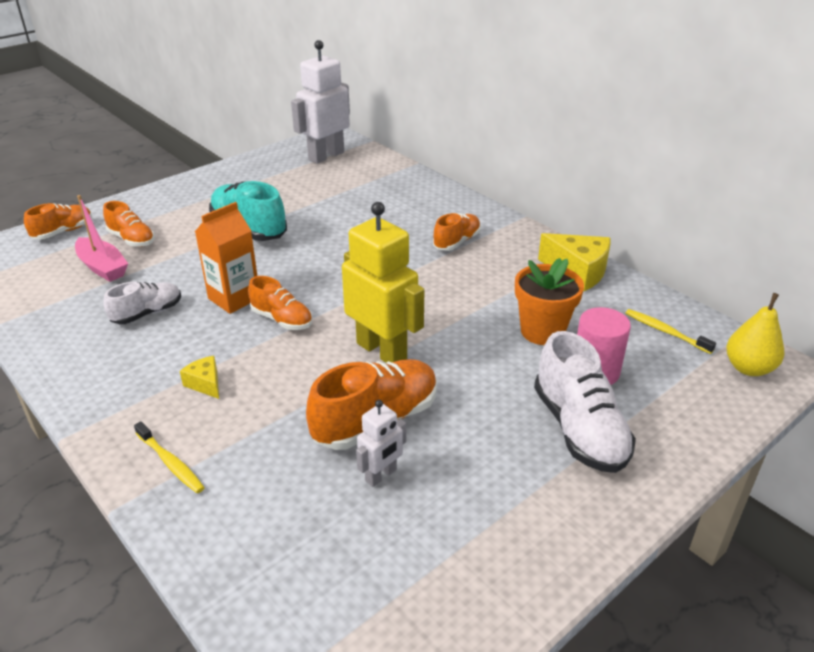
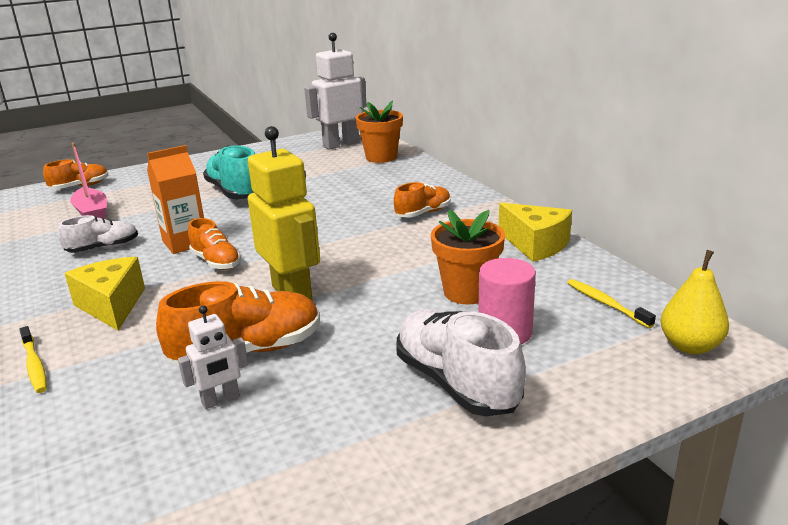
camera: 15 degrees right, 10 degrees down
orange shoe [103,201,155,247] -> none
yellow cheese [180,356,219,399] -> yellow cheese [64,257,145,331], size x1.87
white shoe [534,331,636,473] -> white shoe turned 150 degrees clockwise [396,309,526,416]
none -> orange flower pot [356,100,403,163]

